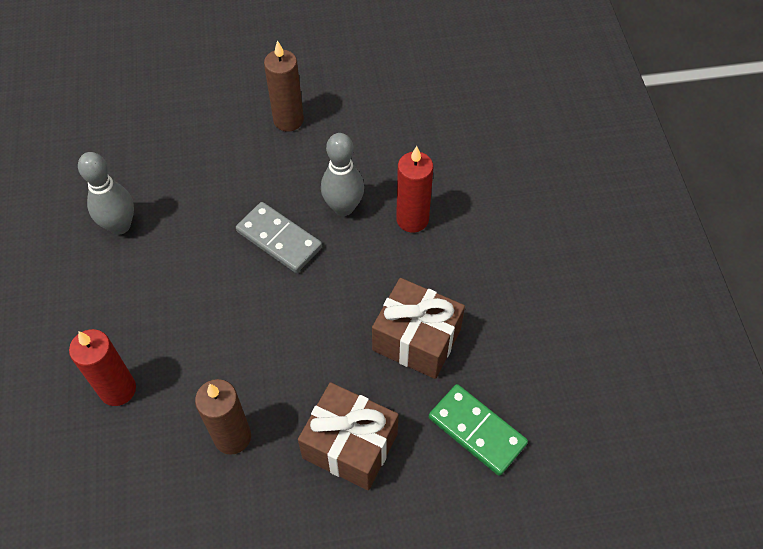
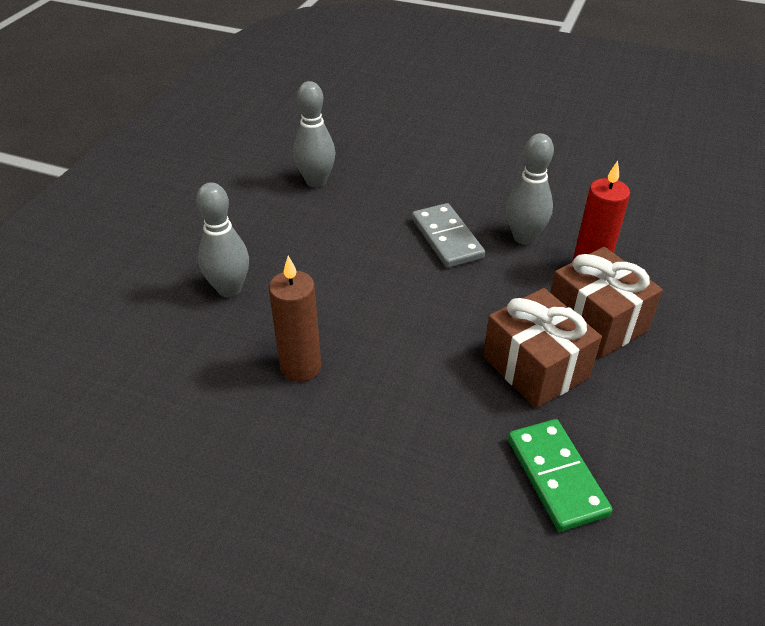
camera: 30 degrees right, 15 degrees down
red candle [69,329,136,406] -> grey bowling pin [196,182,249,297]
brown candle [264,40,304,131] -> none
brown gift [298,382,399,490] -> brown gift moved to [550,247,663,358]

